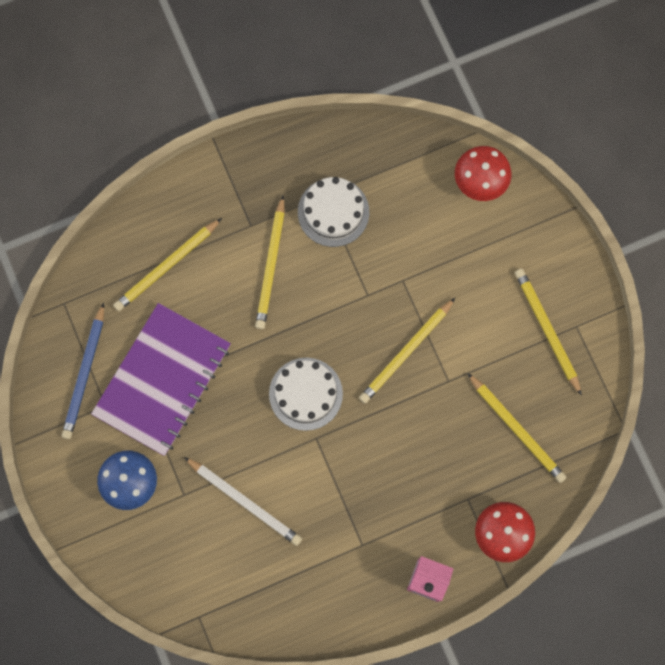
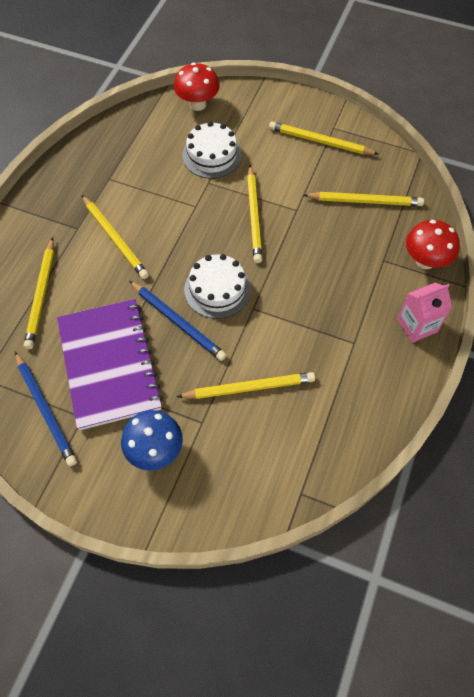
camera: 45 degrees left, 15 degrees down
white pencil [184,457,302,546] -> yellow pencil [176,372,315,399]
white cake [298,177,369,247] -> white cake moved to [182,121,242,178]
none -> blue pencil [129,281,227,361]

